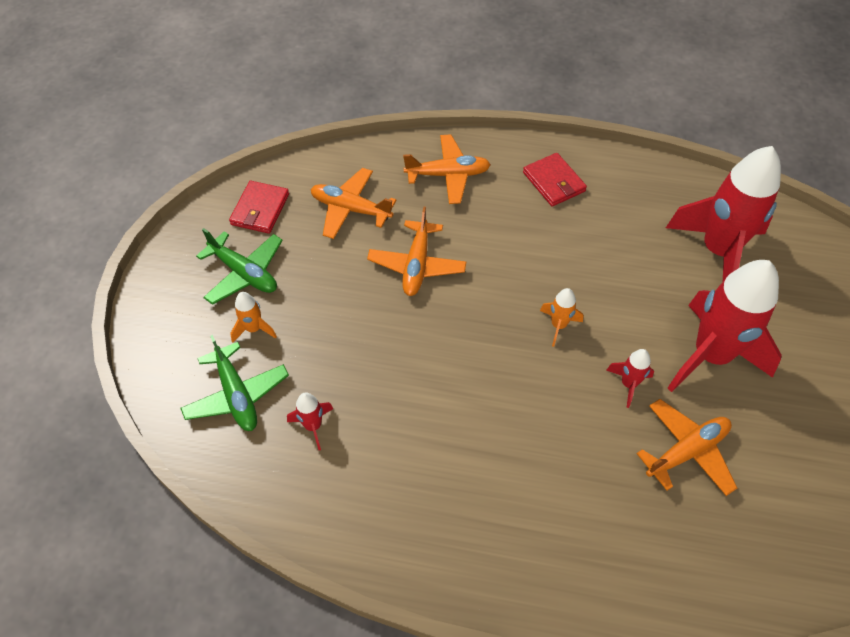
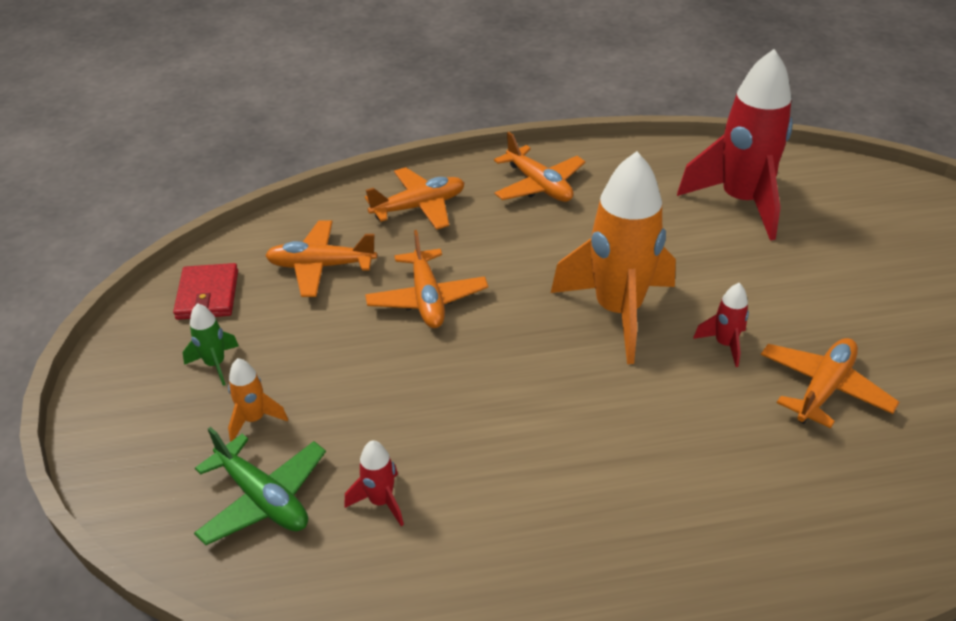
camera: 20 degrees left, 15 degrees down
green plane [196,228,283,305] -> green rocket [183,303,239,386]
red wallet [523,153,587,206] -> orange plane [494,132,586,202]
orange rocket [540,288,583,347] -> orange rocket [551,151,676,364], size x2.39
red rocket [668,260,782,392] -> none

